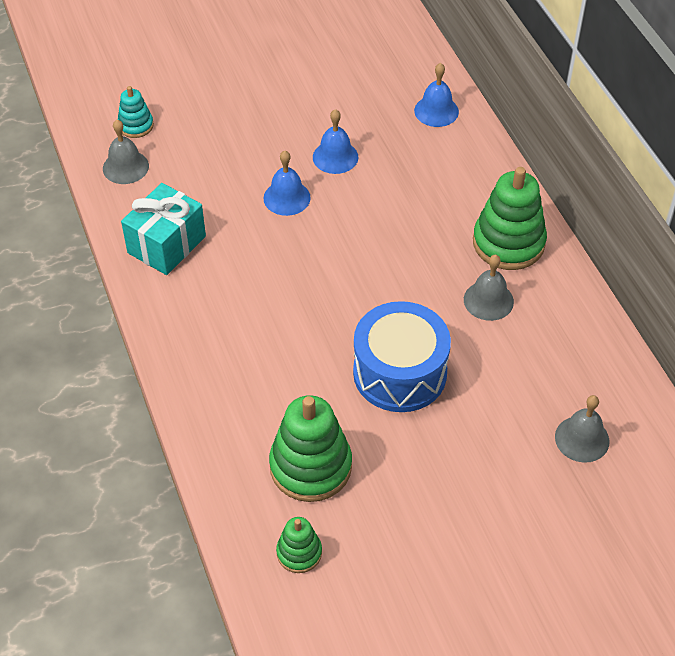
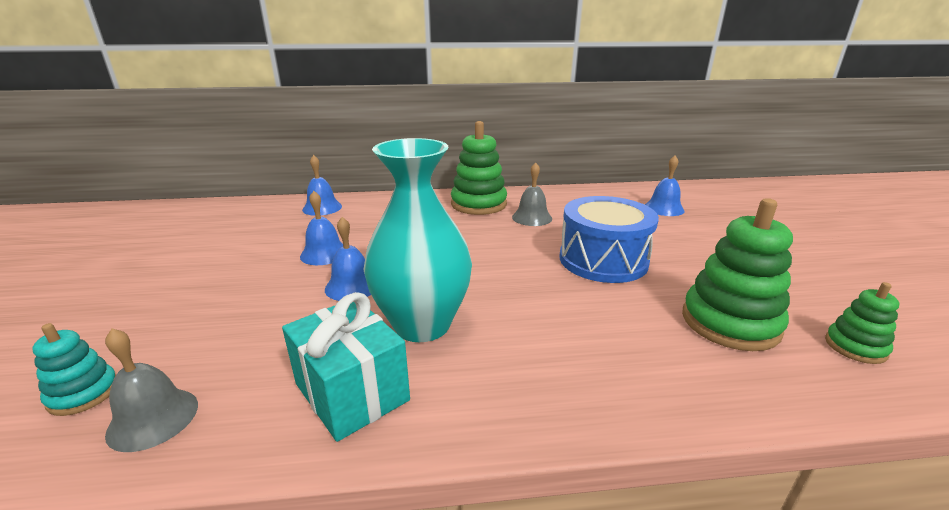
camera: 75 degrees left, 25 degrees down
grey bell [555,395,610,463] -> blue bell [645,156,684,216]
none -> turquoise vase [363,138,472,342]

